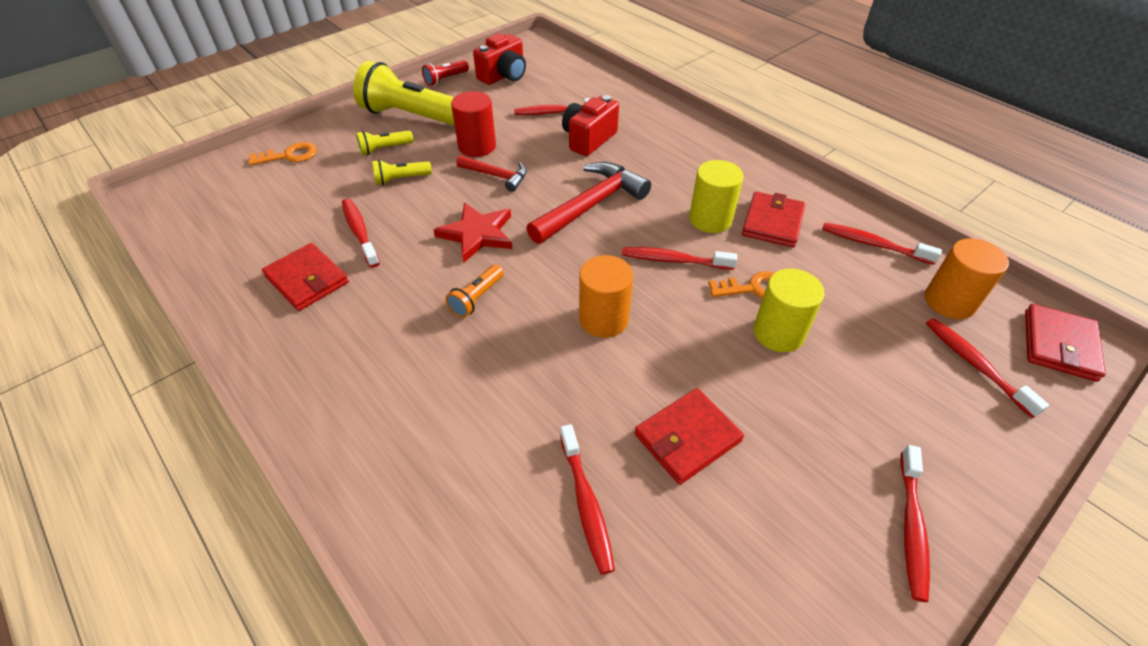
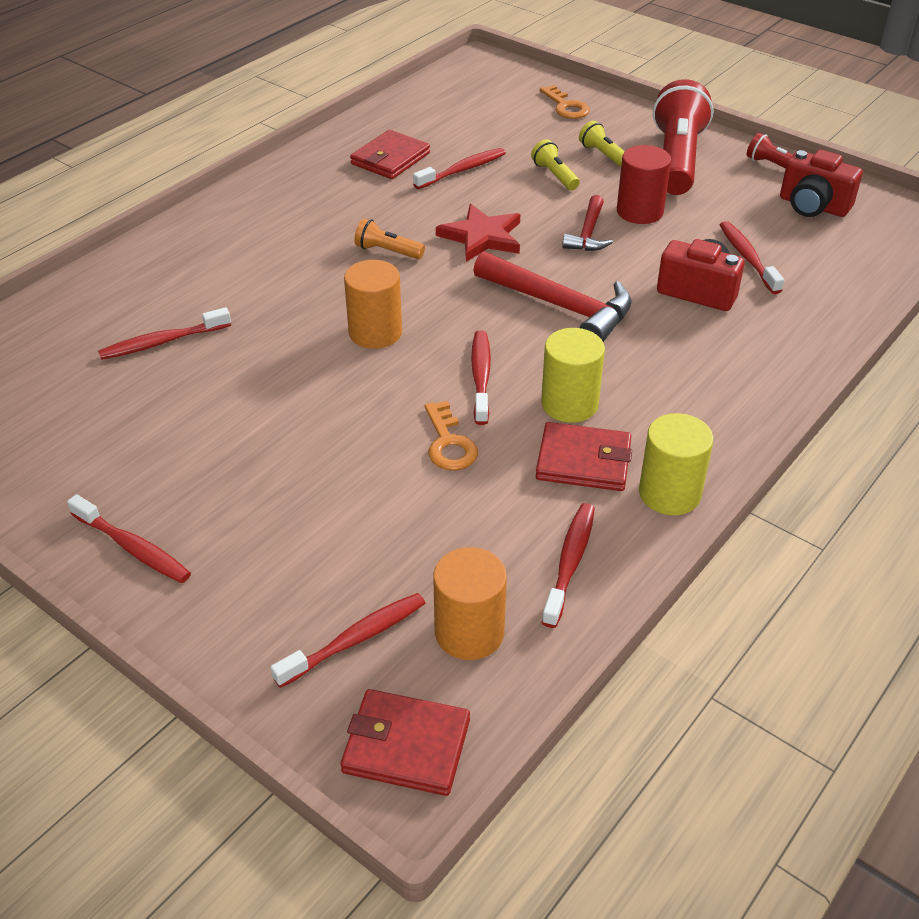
camera: 80 degrees right, 5 degrees down
yellow flashlight [353,61,455,126] -> red flashlight [653,79,714,195]
red wallet [635,388,744,485] -> none
yellow cylinder [753,269,824,352] -> yellow cylinder moved to [639,413,713,515]
red toothbrush [900,445,930,602] -> red toothbrush turned 150 degrees counterclockwise [67,494,191,583]

